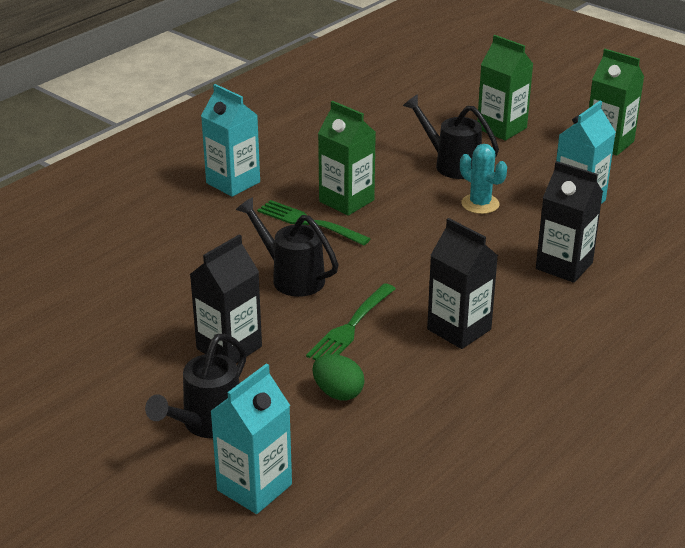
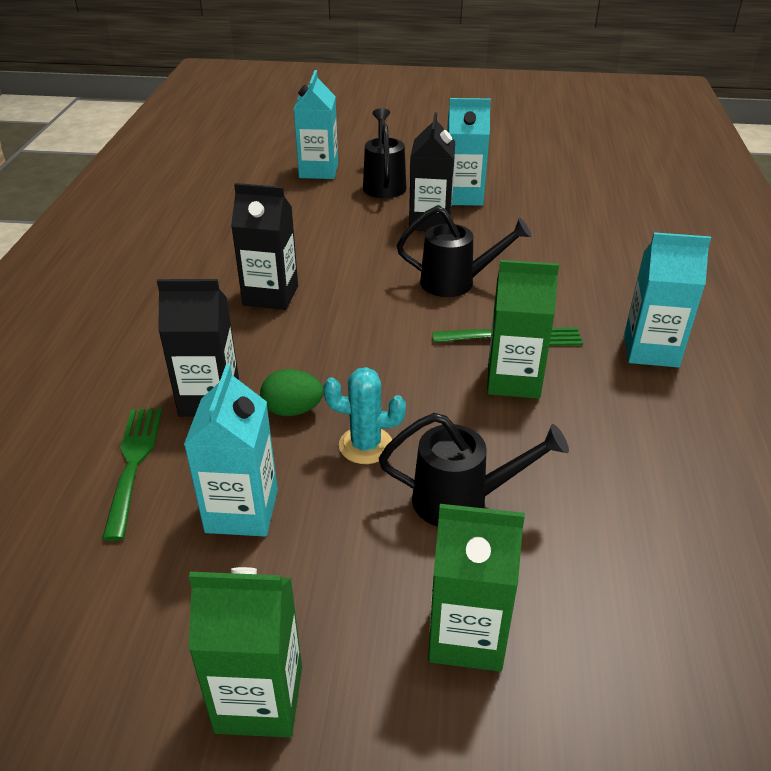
camera: 145 degrees right, 5 degrees up
green fork [306,283,396,360] -> green fork moved to [102,408,162,541]
green egg [312,354,365,400] -> green egg moved to [260,369,323,416]
none -> turquoise carton [447,98,491,206]

